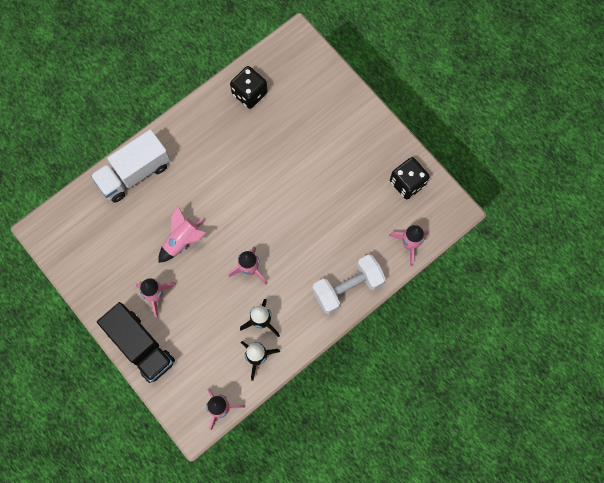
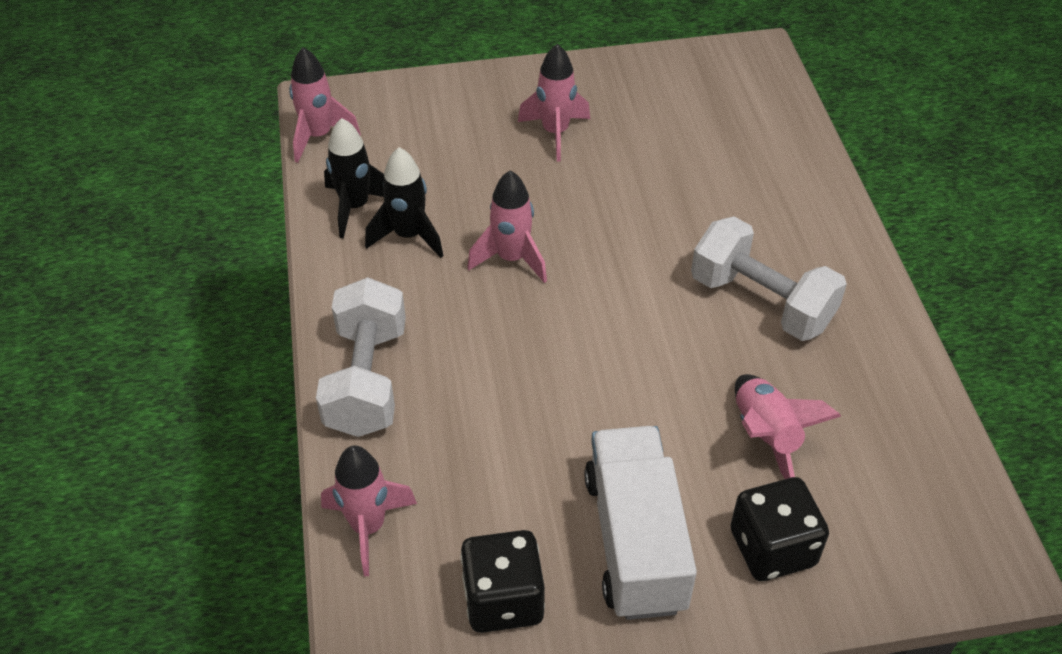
camera: 120 degrees right, 25 degrees down
white truck [91,129,170,203] -> white truck moved to [584,426,697,620]
black truck [97,302,175,383] -> none
pink rocket [159,206,206,263] -> pink rocket moved to [735,374,841,479]
black dice [230,66,268,109] -> black dice moved to [731,477,829,581]
none -> white dumbbell [691,216,847,341]

